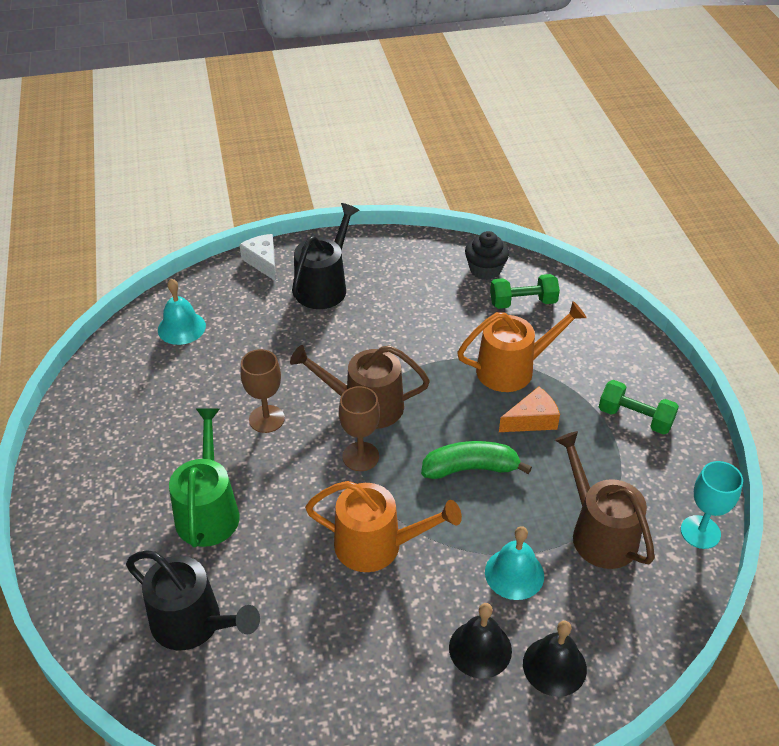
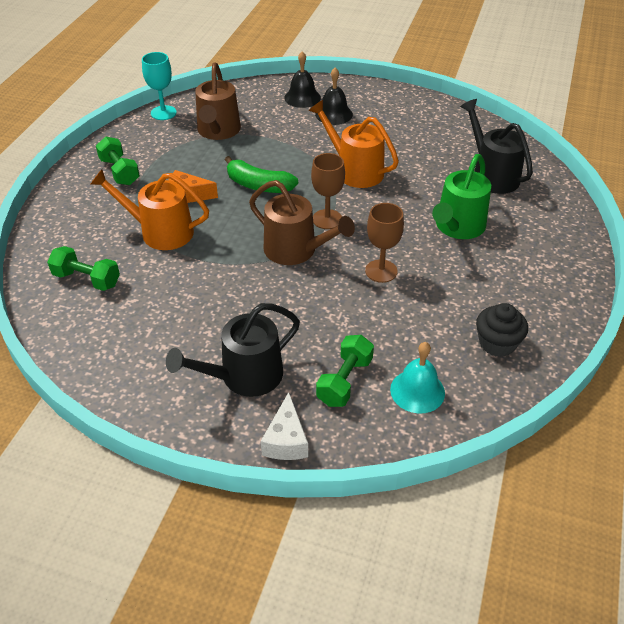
camera: 150 degrees left, 0 degrees up
black cupcake [465,231,509,280] -> black cupcake moved to [476,303,528,357]
turquoise bell [485,526,544,600] -> none
none -> green dumbbell [316,335,374,407]

